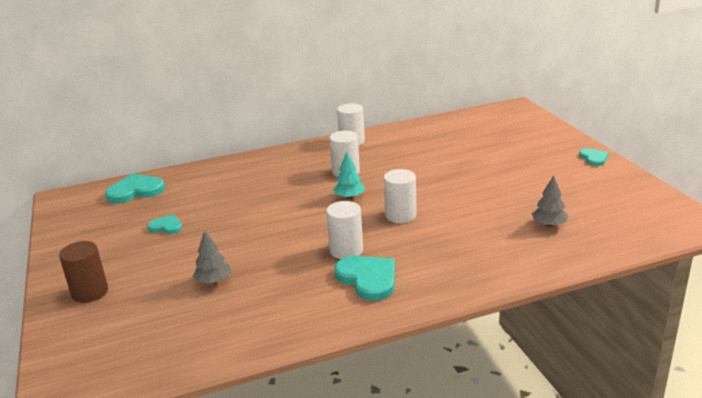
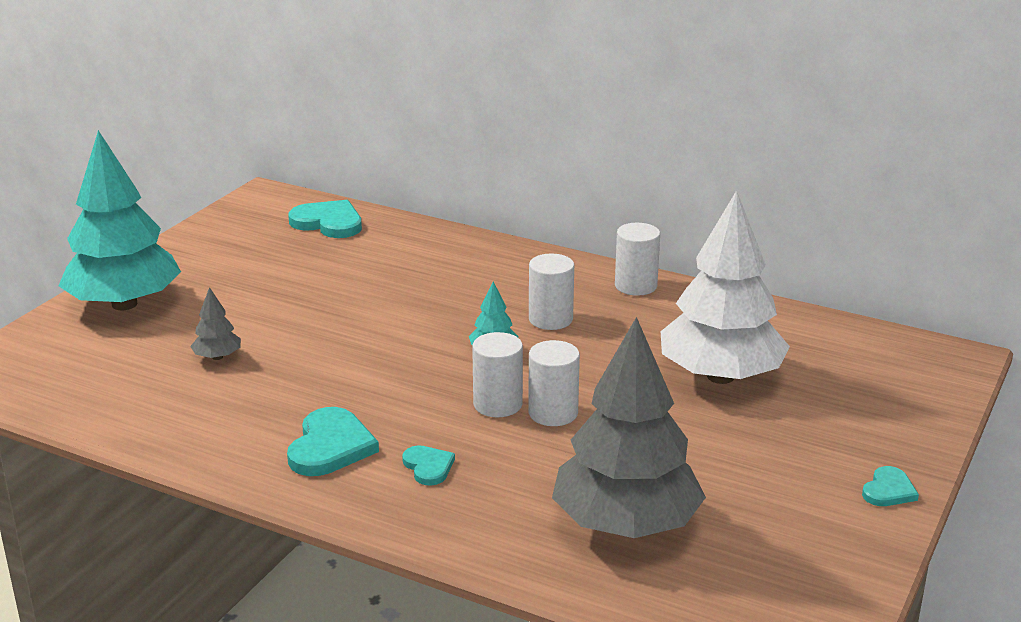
camera: 45 degrees right, 0 degrees up
brown cylinder [59,241,108,303] -> turquoise tree [59,130,181,310]
turquoise heart [148,214,182,234] -> turquoise heart moved to [402,446,455,485]
white cylinder [326,201,363,259] -> white cylinder moved to [528,340,580,426]
grey tree [532,175,568,227] -> grey tree [552,317,706,538], size x2.50
none -> white tree [660,190,790,384]

